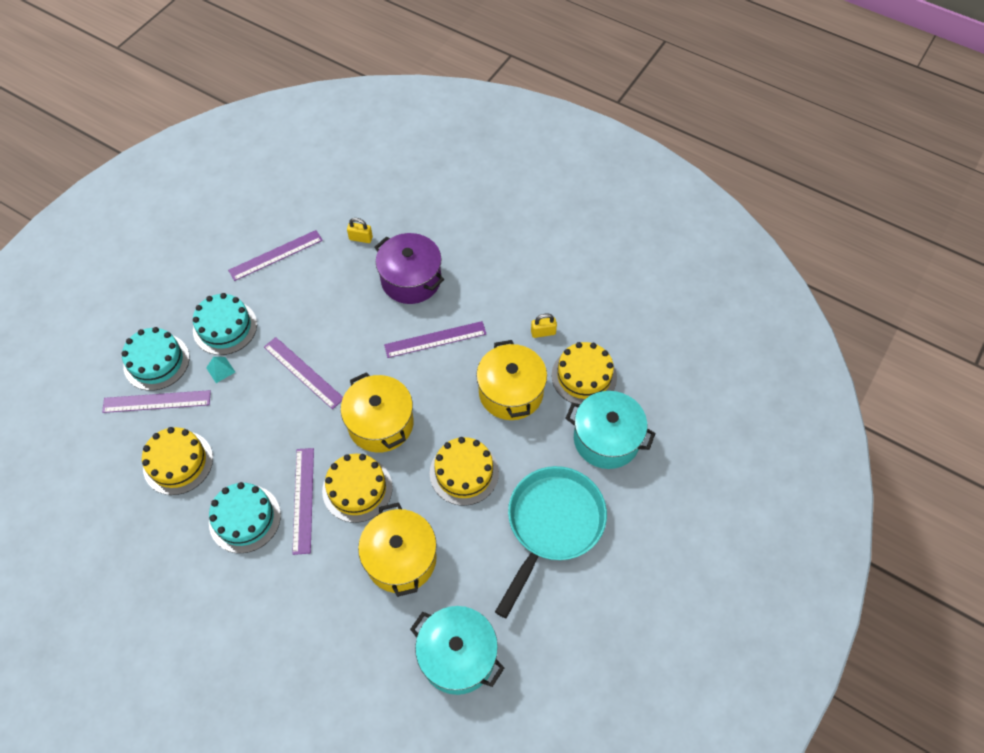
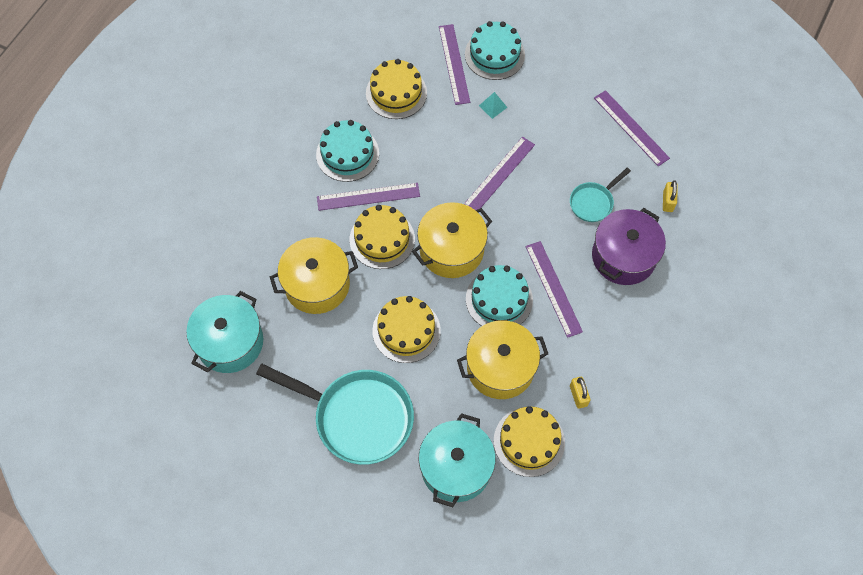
camera: 85 degrees right, 5 degrees up
turquoise cake [193,293,257,355] -> turquoise cake moved to [466,265,533,326]
none -> turquoise pan [570,168,631,222]

